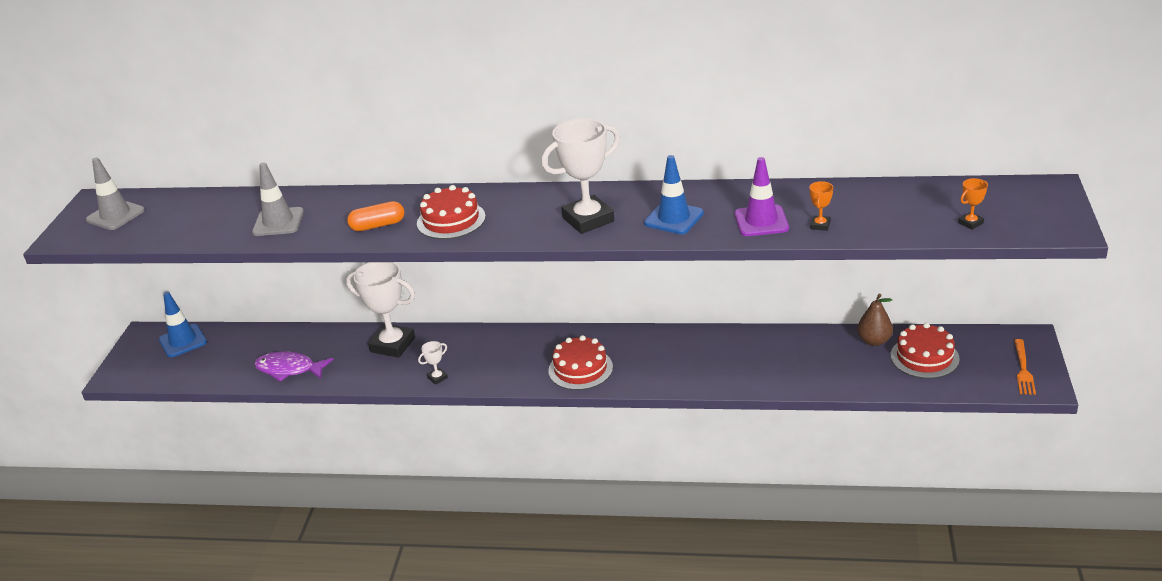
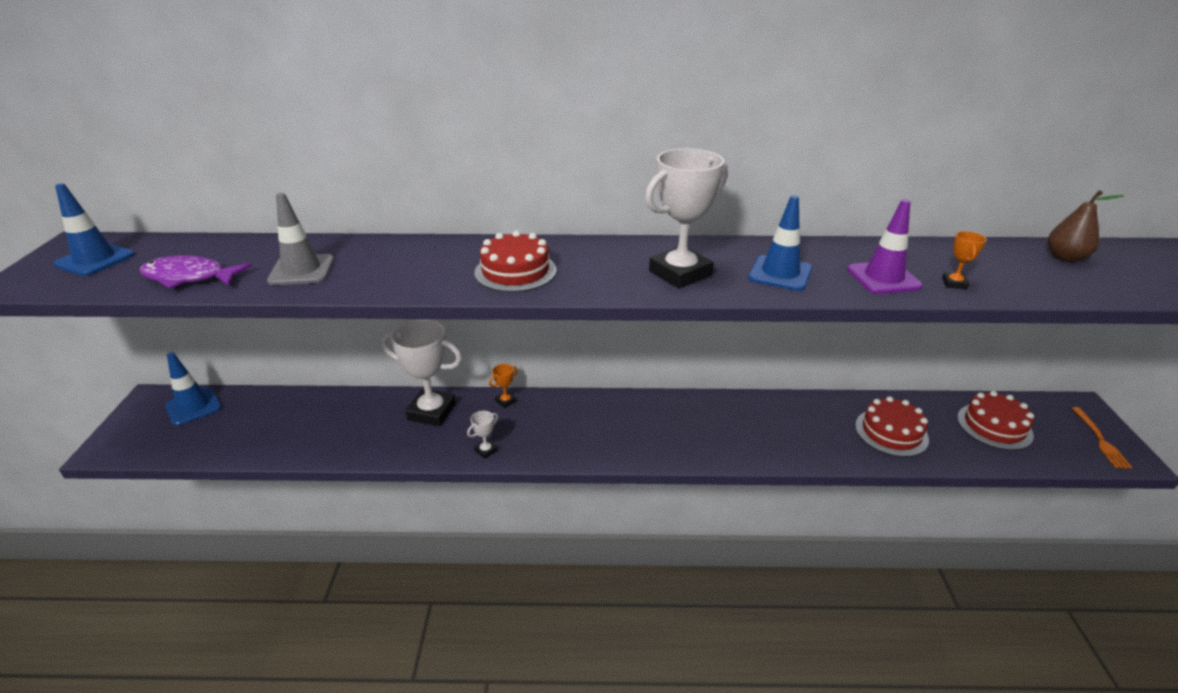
camera: 10 degrees left, 0 degrees up
grey traffic cone [86,157,145,230] -> blue traffic cone [54,184,134,276]
purple fish [254,351,334,382] -> purple fish moved to [140,255,252,289]
orange capsule [347,201,404,231] -> none
red cake [548,335,613,390] -> red cake moved to [855,396,929,457]
brown pear [857,294,893,346] -> brown pear moved to [1048,190,1124,262]
orange trophy [958,178,988,230] -> orange trophy moved to [489,364,518,408]

